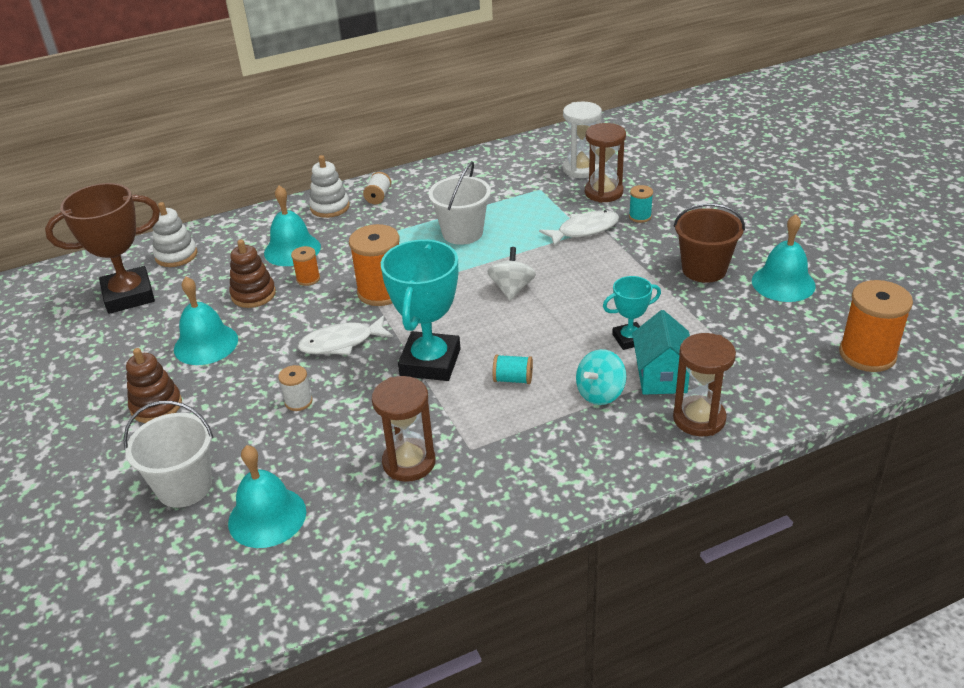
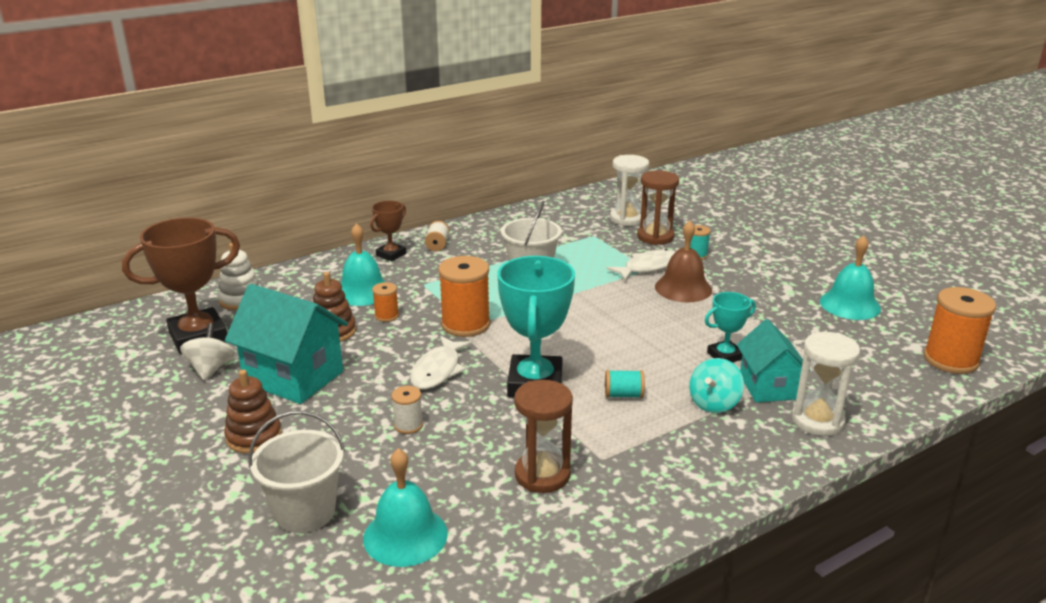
camera: 10 degrees left, 10 degrees down
turquoise bell [174,277,238,365] -> turquoise house [225,284,348,404]
white fish [297,315,393,355] -> white fish turned 45 degrees counterclockwise [410,336,472,389]
white stacking toy [309,155,350,218] -> brown trophy [370,201,406,261]
white spinning top [487,247,536,301] -> white spinning top moved to [180,323,235,381]
brown hourglass [673,333,736,436] -> white hourglass [792,332,860,436]
brown bucket [674,203,745,283] -> none
none -> brown bell [655,221,712,302]

